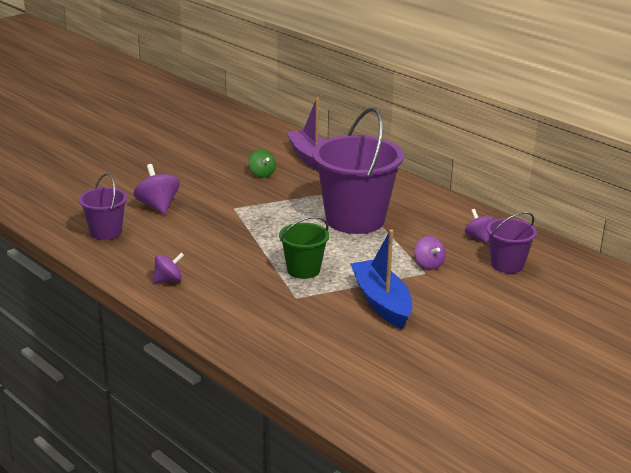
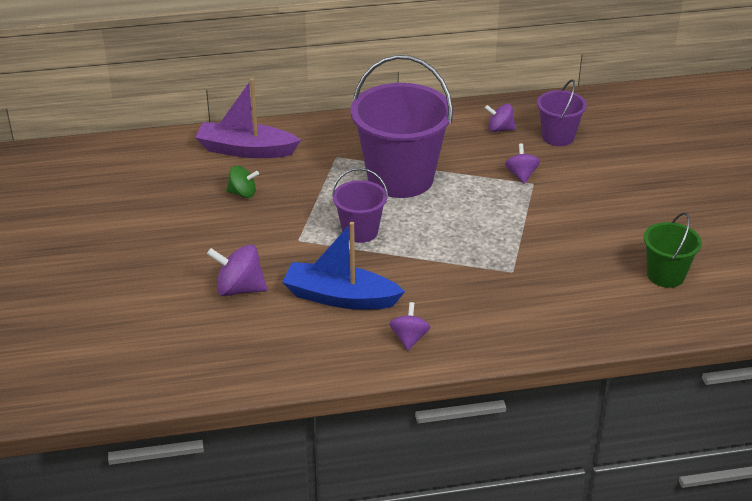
camera: 55 degrees left, 10 degrees up
purple bucket [79,173,127,240] -> purple bucket moved to [332,168,388,243]
green bucket [279,216,329,279] -> green bucket moved to [644,212,702,288]
blue boat [350,229,412,328] -> blue boat moved to [282,222,405,310]
purple spinning top [414,236,446,270] -> purple spinning top turned 105 degrees counterclockwise [505,143,540,184]

